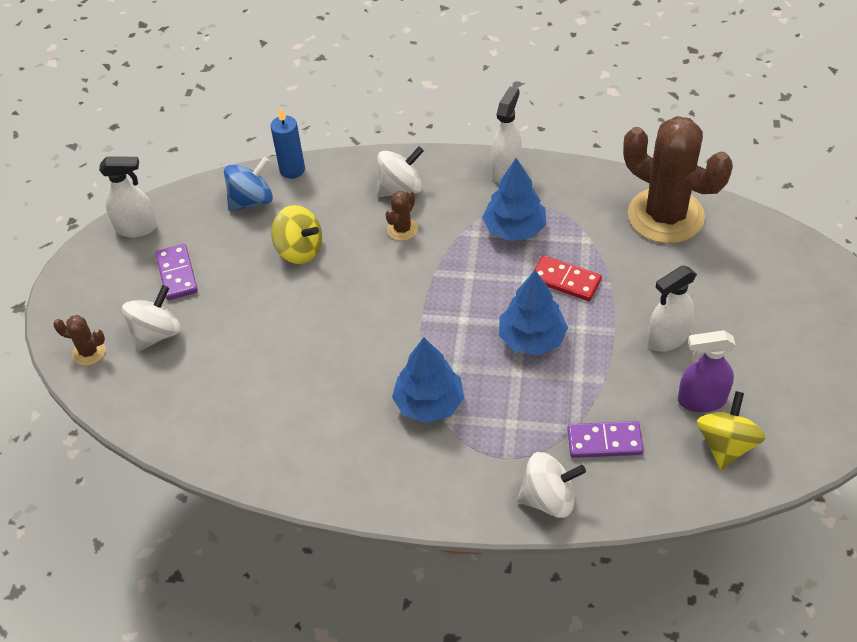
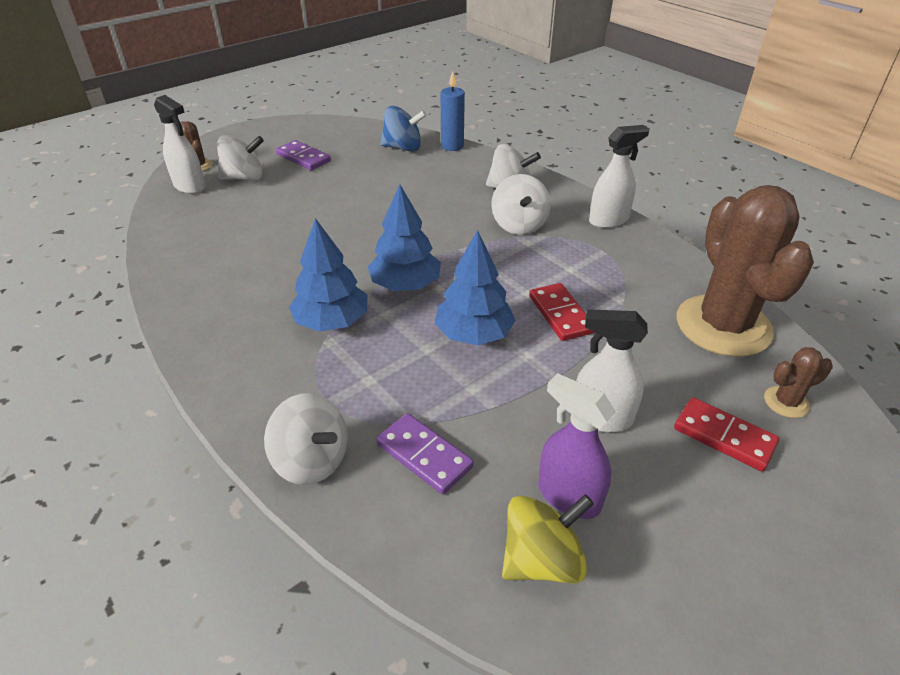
camera: 40 degrees right, 10 degrees down
white spray bottle [99,156,157,237] -> white spray bottle moved to [154,95,205,194]
purple domino [155,244,198,300] -> purple domino turned 75 degrees counterclockwise [276,140,331,170]
yellow spinning top [271,205,322,264] -> none
brown cactus [386,190,418,241] -> brown cactus moved to [764,347,833,418]
blue tree [482,158,546,241] -> blue tree moved to [368,184,441,291]
none -> white spinning top [491,174,551,235]
none -> red domino [674,397,779,472]

